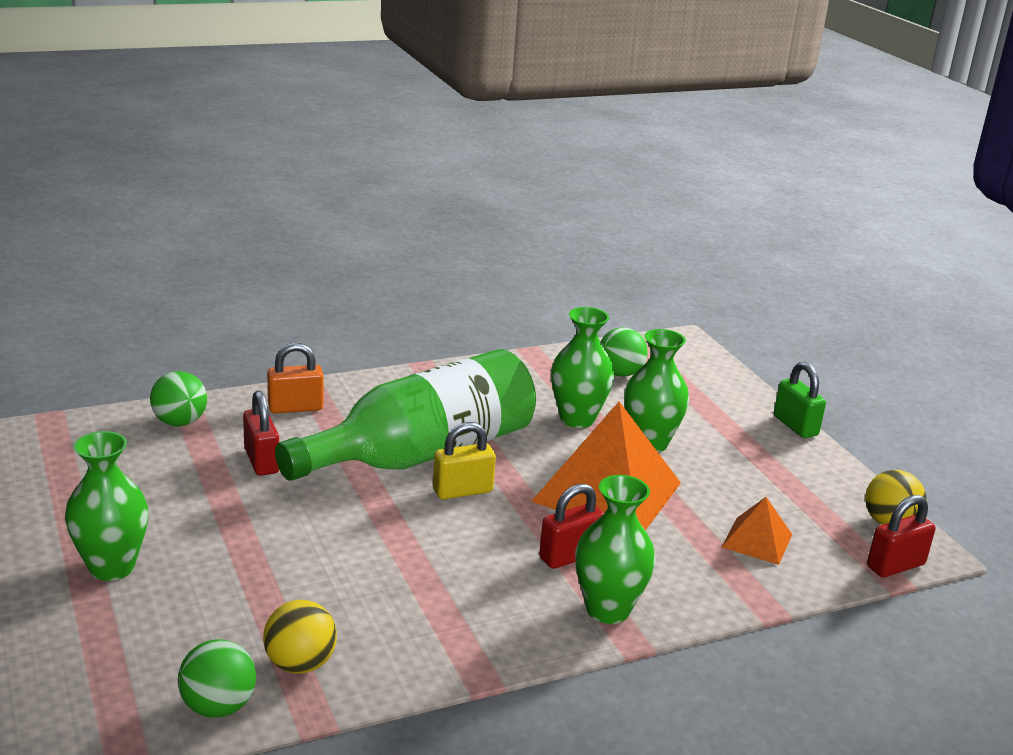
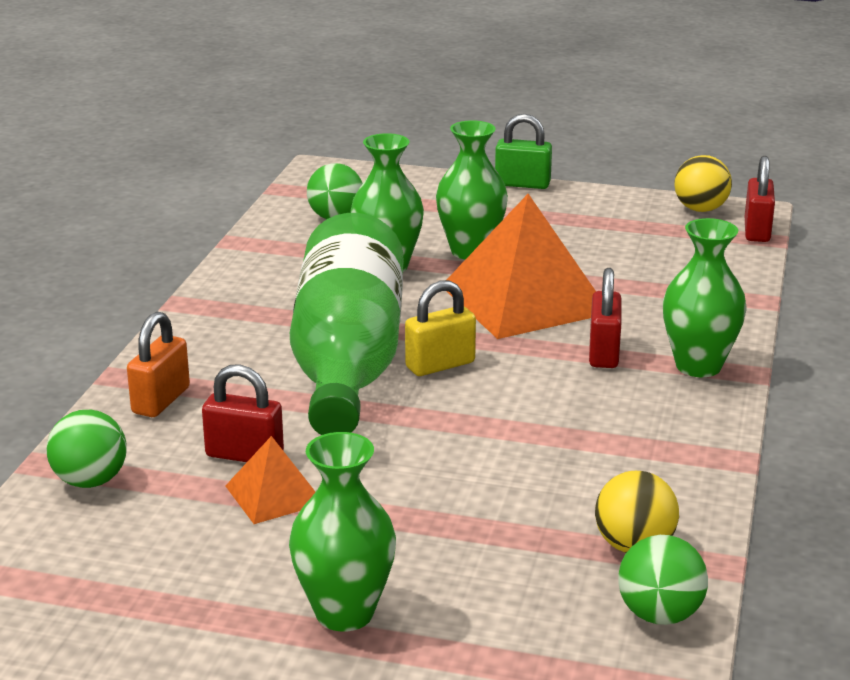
camera: 50 degrees left, 0 degrees up
yellow padlock [433,422,496,500] -> yellow padlock turned 45 degrees clockwise [405,280,476,376]
orange pyramid [722,497,792,565] -> orange pyramid moved to [225,436,315,524]

